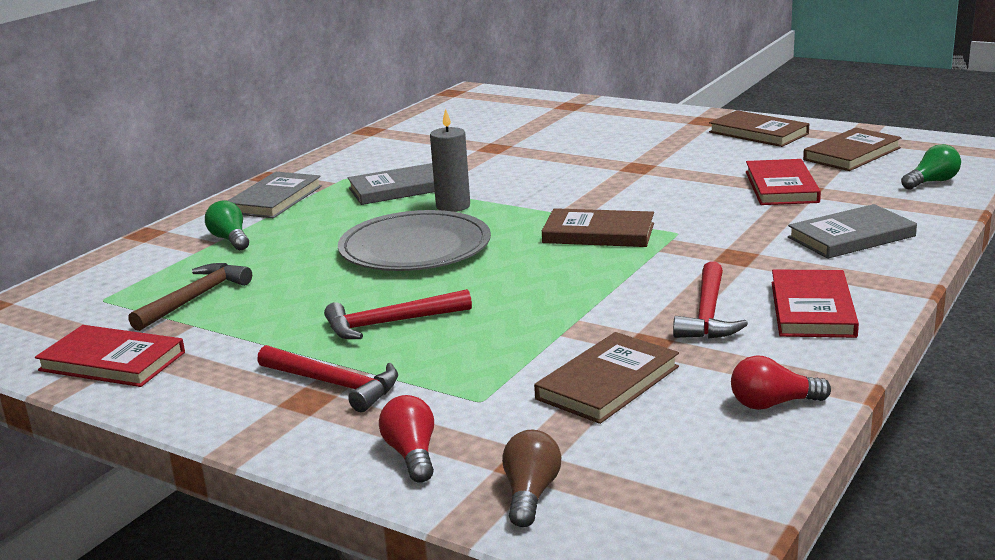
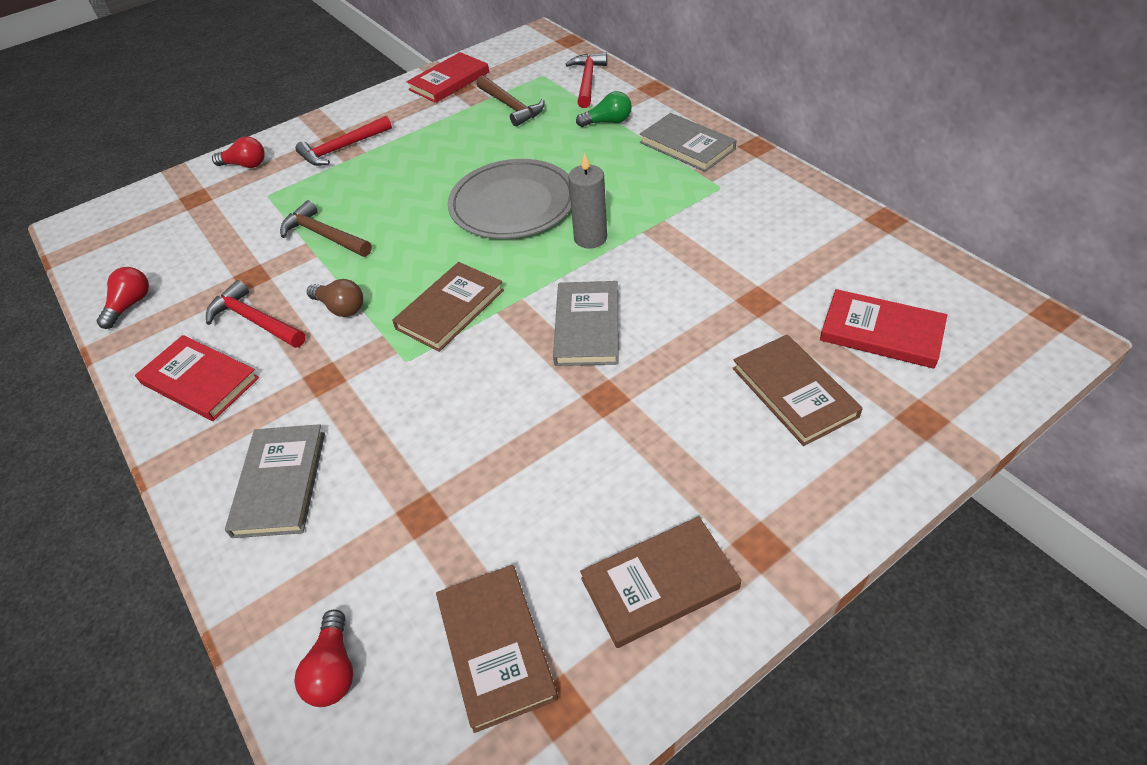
camera: 115 degrees right, 25 degrees up
red hammer [324,289,472,339] -> red hammer moved to [565,52,607,108]
grey book [348,163,435,205] -> grey book moved to [553,281,619,366]
brown light bulb [502,430,561,527] -> brown light bulb moved to [307,279,363,317]
brown book [534,332,679,424] -> brown book moved to [733,335,863,446]
red book [746,159,821,205] -> red book moved to [820,289,947,368]
green light bulb [901,144,961,190] -> red light bulb [295,609,353,707]
none -> brown hammer [280,200,372,257]

